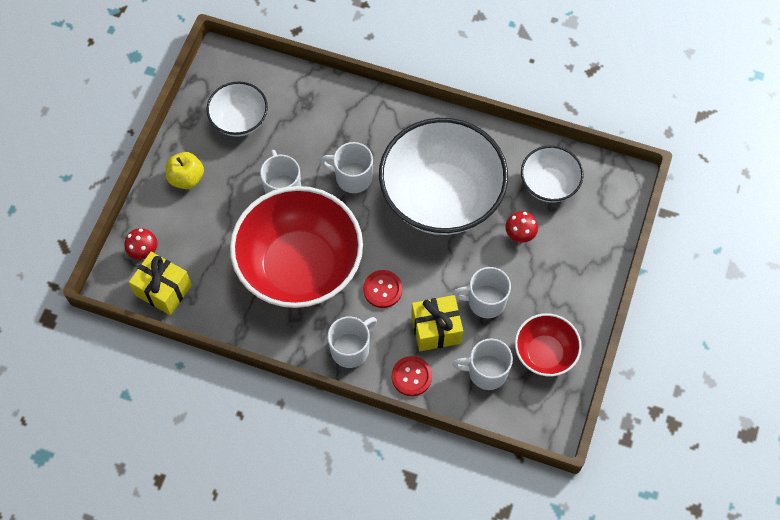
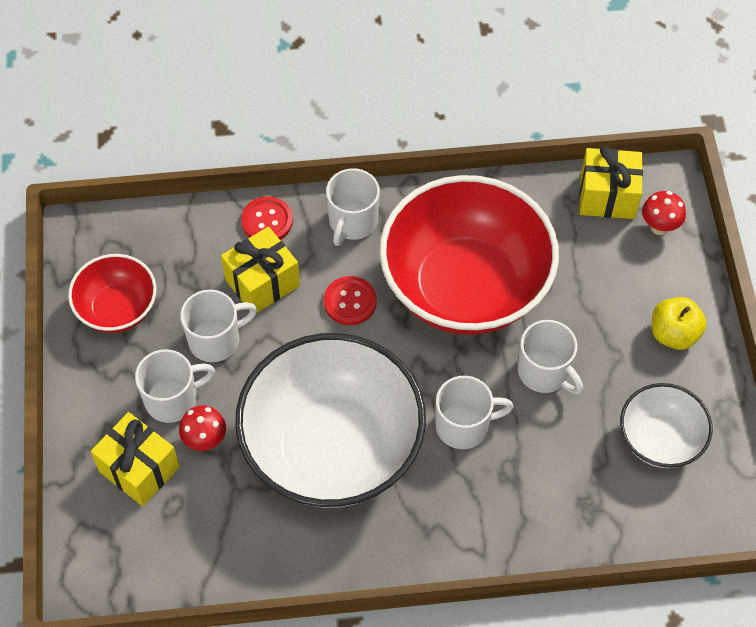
camera: 155 degrees right, 5 degrees down
white mug [452,338,513,390] -> white mug moved to [135,349,215,423]
white bowl [521,146,584,203] -> none
none -> yellow gift [91,412,180,506]

